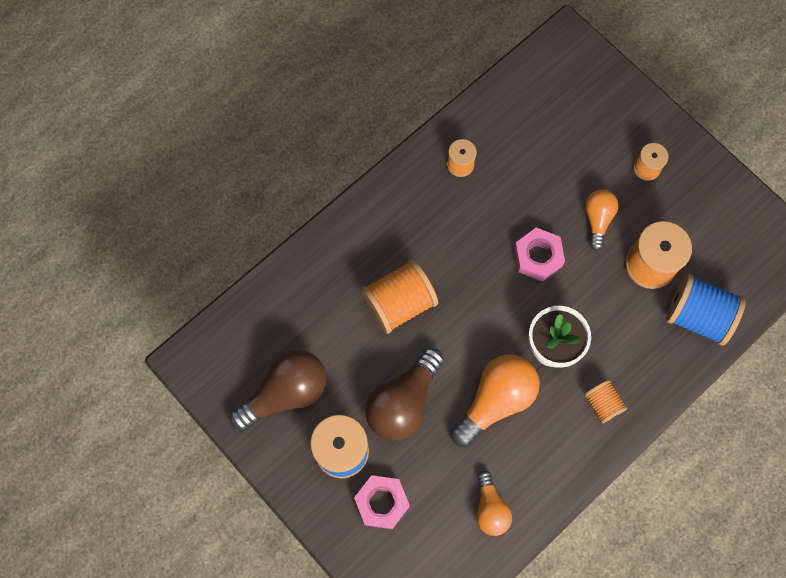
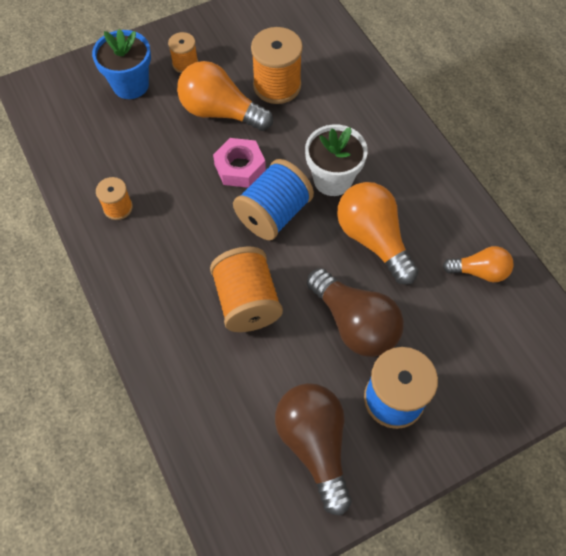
camera: 75 degrees left, 10 degrees down
pink nut [354,475,410,529] -> none
orange spool [584,380,628,424] -> none
orange light bulb [585,190,619,251] -> orange light bulb [177,61,273,131], size x1.69
blue spool [666,274,746,345] -> blue spool moved to [233,159,314,240]
none -> blue flower pot [92,29,151,99]

